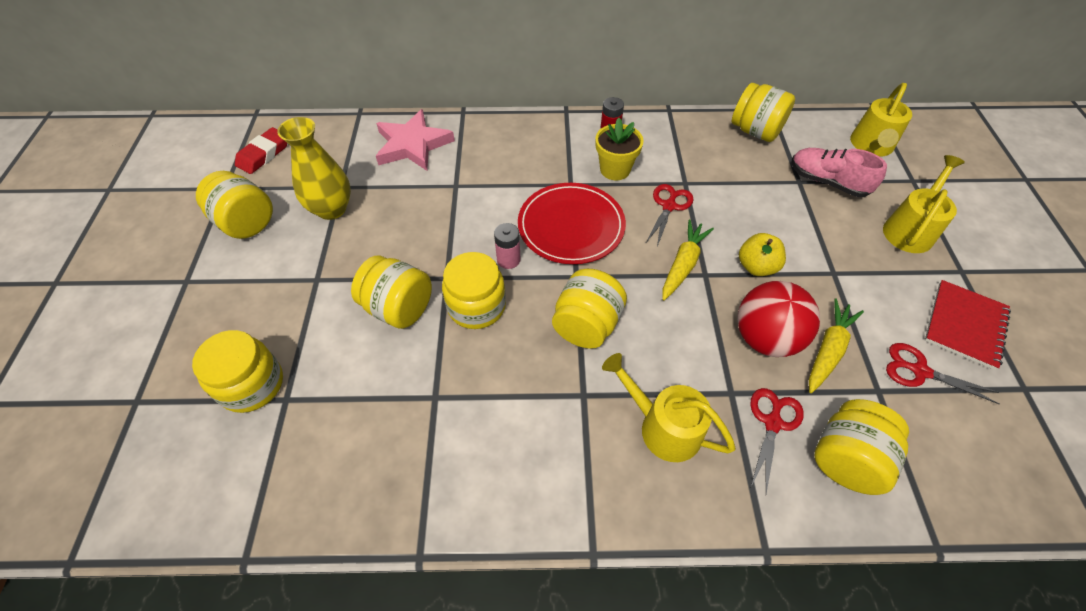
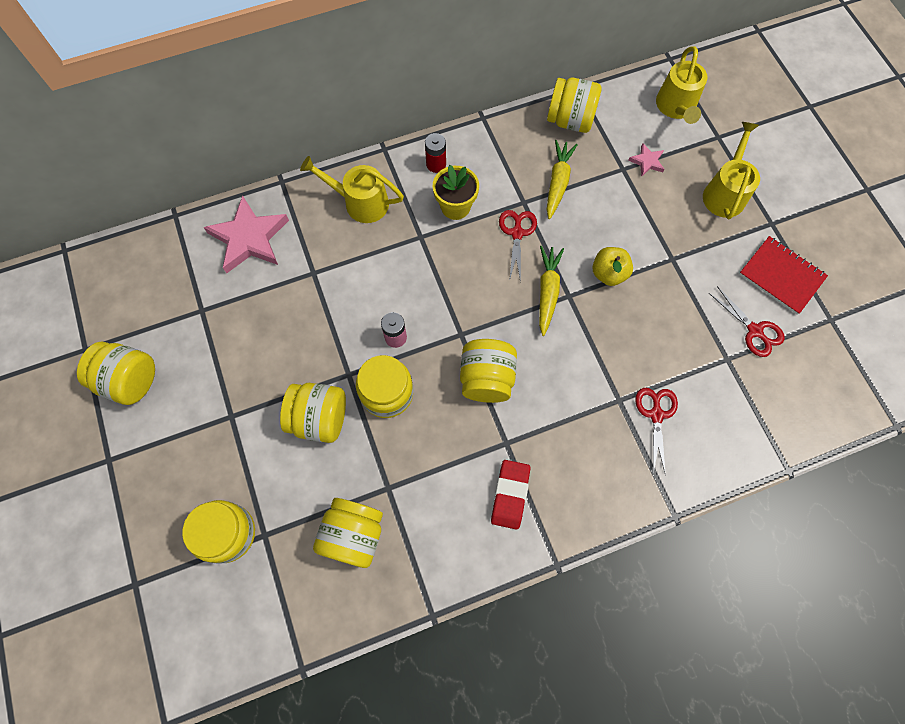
camera: 20 degrees left, 15 degrees up
red eraser [235,127,287,174] -> red eraser moved to [491,460,531,530]
yellow vase [277,117,351,220] -> none
red plate [518,183,626,264] -> none
yellow watering can [602,353,736,462] -> yellow watering can moved to [300,156,404,223]
red ball [737,281,820,357] -> none
pink shoe [792,148,887,197] -> pink star [628,143,665,177]
yellow carrot [809,298,864,393] -> yellow carrot moved to [547,140,578,219]
yellow jar [814,399,909,495] -> yellow jar moved to [313,498,383,568]
red scissors [886,343,999,404] -> red scissors turned 135 degrees counterclockwise [709,286,785,357]
red notebook [925,280,1011,370] -> red notebook turned 60 degrees counterclockwise [739,236,828,315]

